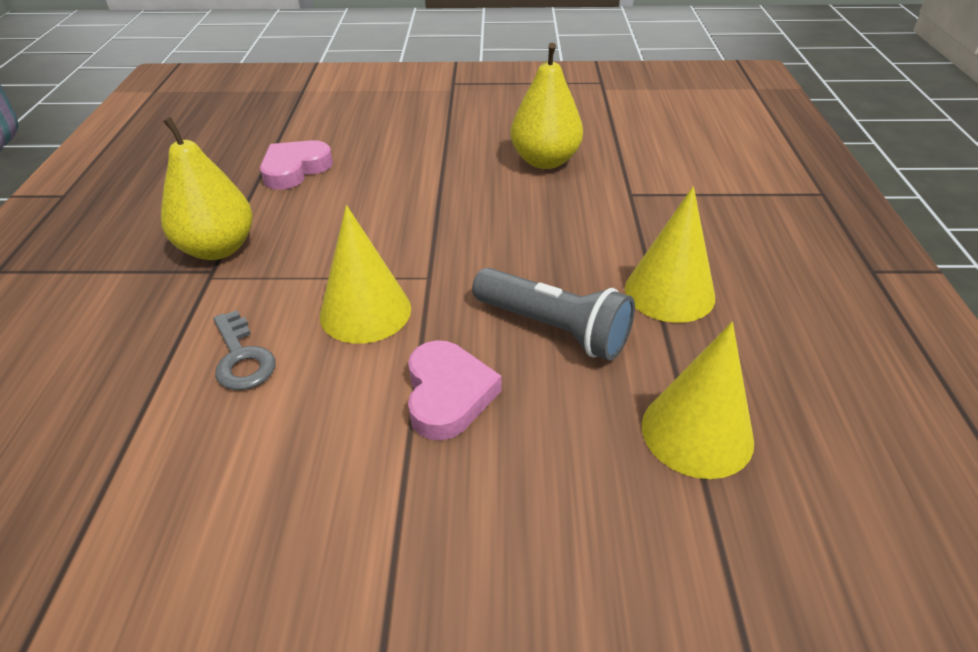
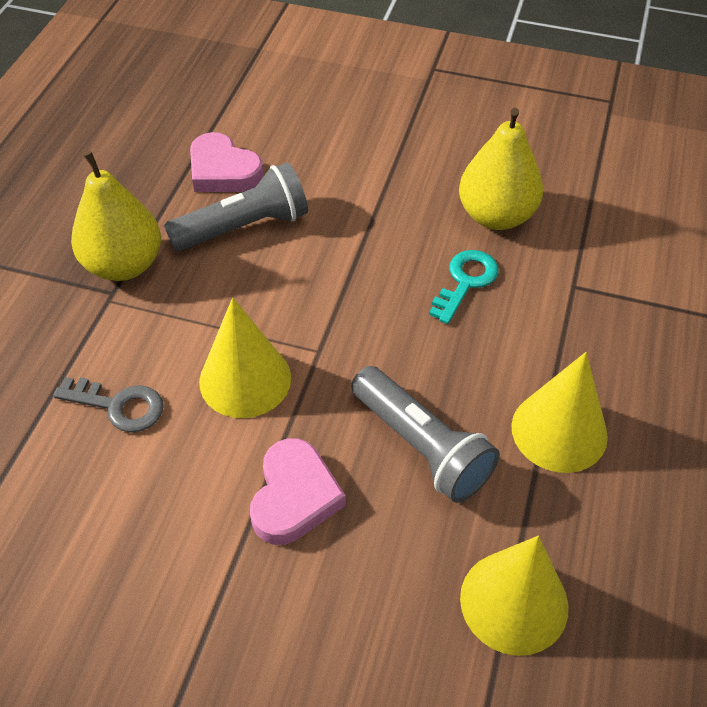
camera: 15 degrees right, 10 degrees up
grey key [213,310,275,390] -> grey key turned 60 degrees counterclockwise [53,377,164,432]
pink heart [260,140,333,190] -> pink heart turned 105 degrees counterclockwise [190,132,264,192]
none -> grey flashlight [164,162,308,251]
none -> turquoise key [429,250,499,324]

